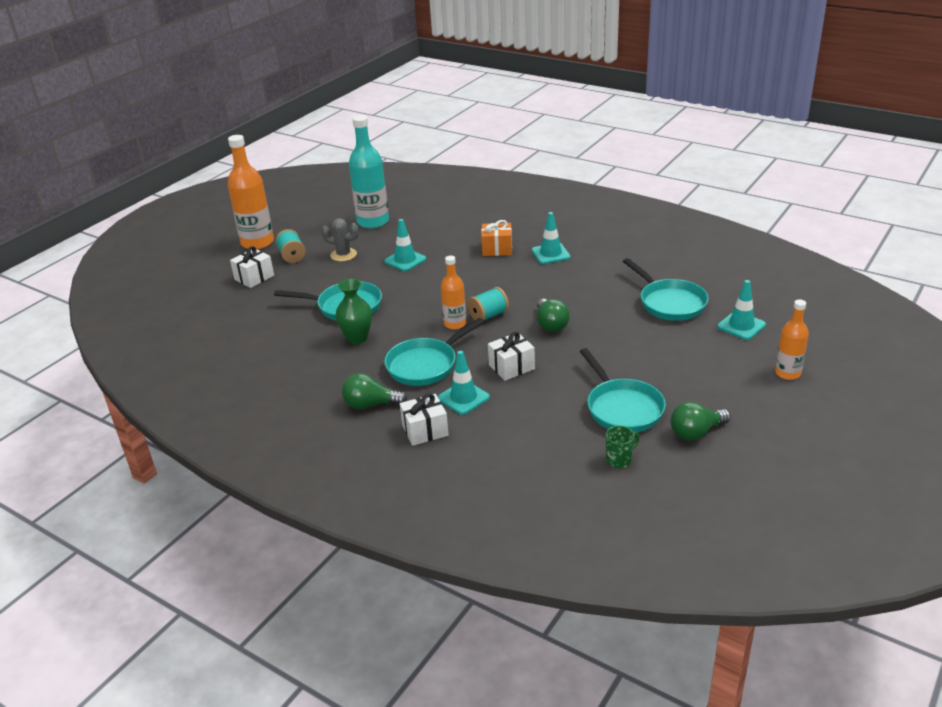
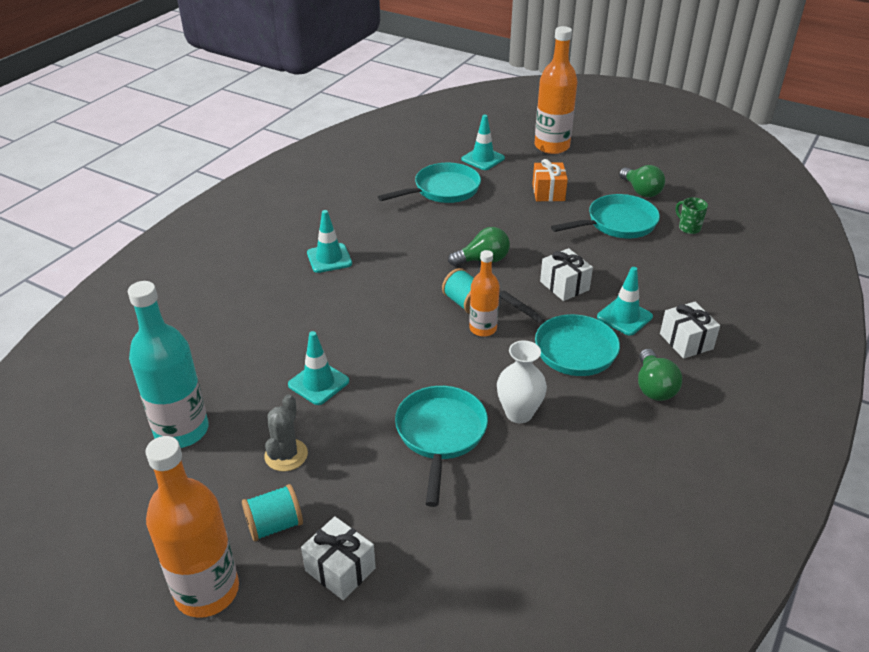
camera: 95 degrees left, 5 degrees up
green vase [335,279,372,344] -> white vase [497,340,547,423]
orange gift [481,220,512,256] -> orange gift moved to [532,159,568,201]
orange bottle [775,299,809,380] -> orange bottle [535,26,578,154], size x1.72

